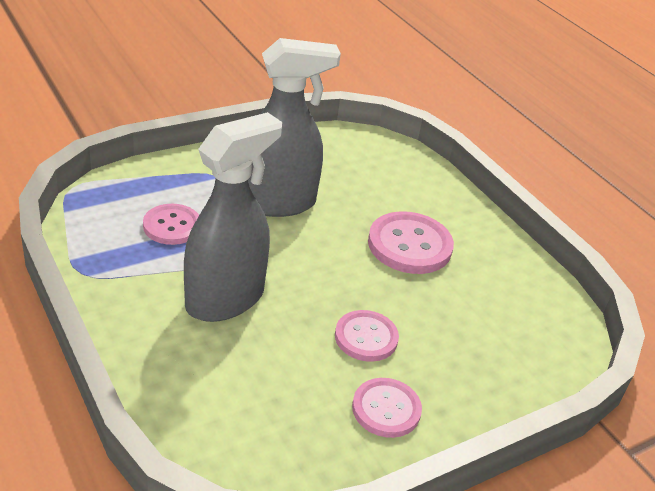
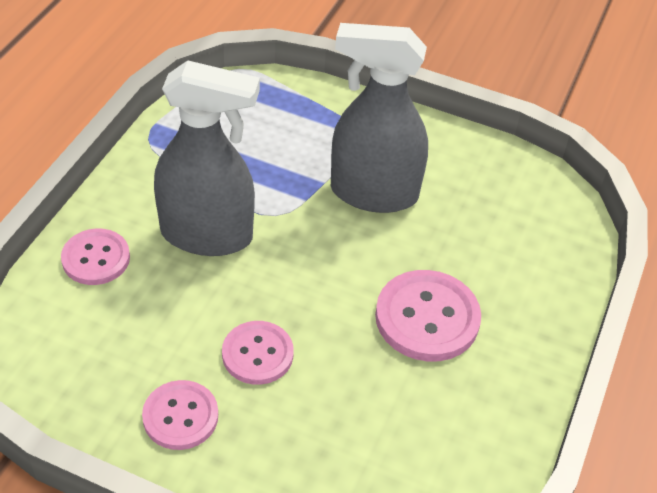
camera: 55 degrees right, 10 degrees up
pink button [143,204,199,245] -> pink button moved to [61,228,130,285]
grey spray bottle [248,38,341,217] -> grey spray bottle turned 150 degrees clockwise [331,23,428,213]

